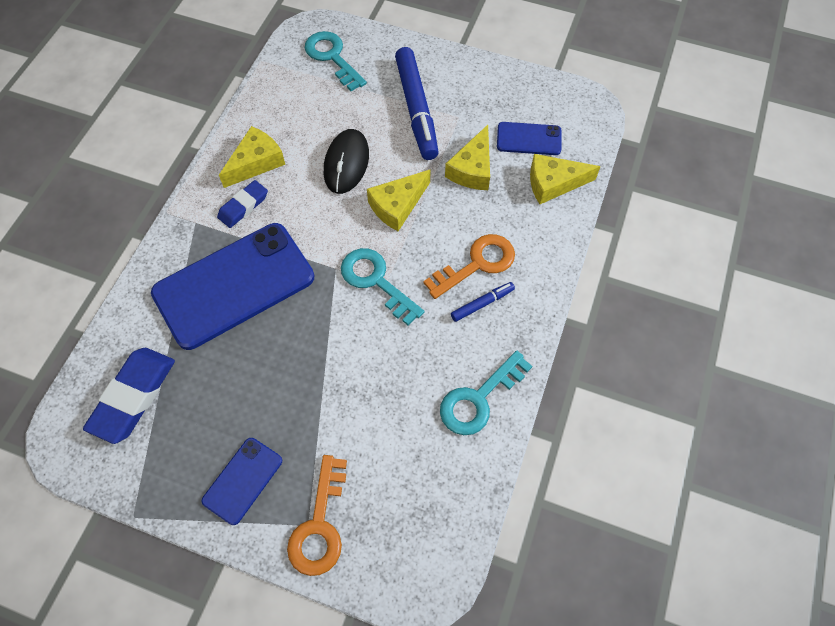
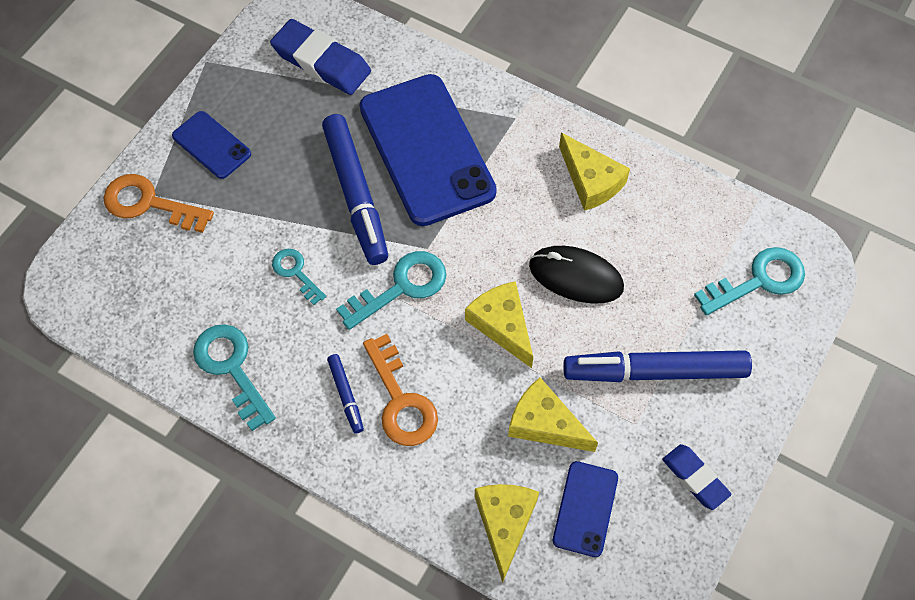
camera: 100 degrees right, 0 degrees up
blue eraser [217,180,268,228] -> blue eraser moved to [662,444,731,510]
none -> turquoise key [272,249,326,305]
none -> blue marker [322,114,388,265]

